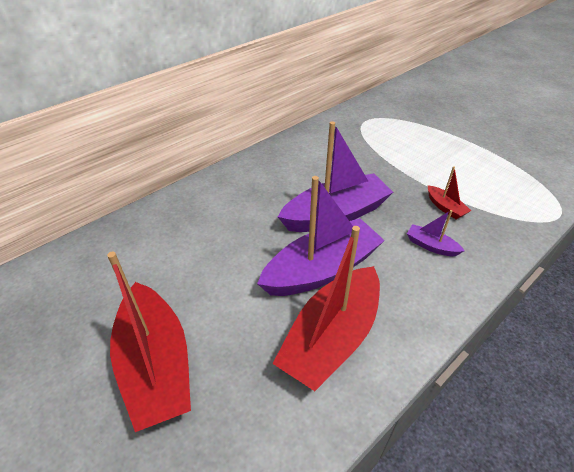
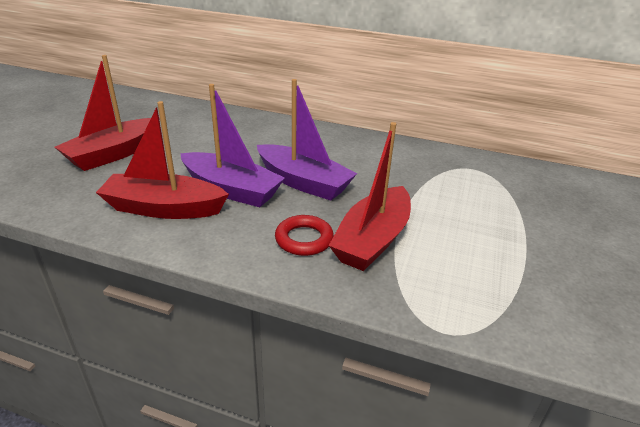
camera: 60 degrees right, 10 degrees down
purple boat [407,210,465,256] -> red ring [275,215,334,256]
red boat [428,167,471,219] -> red boat [329,122,411,271], size x2.27

